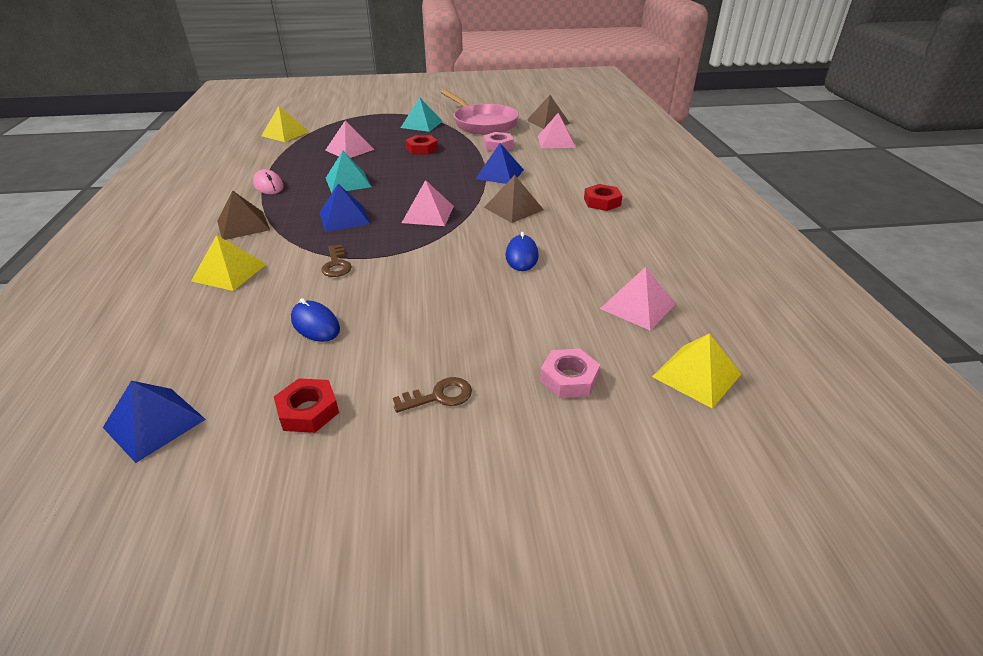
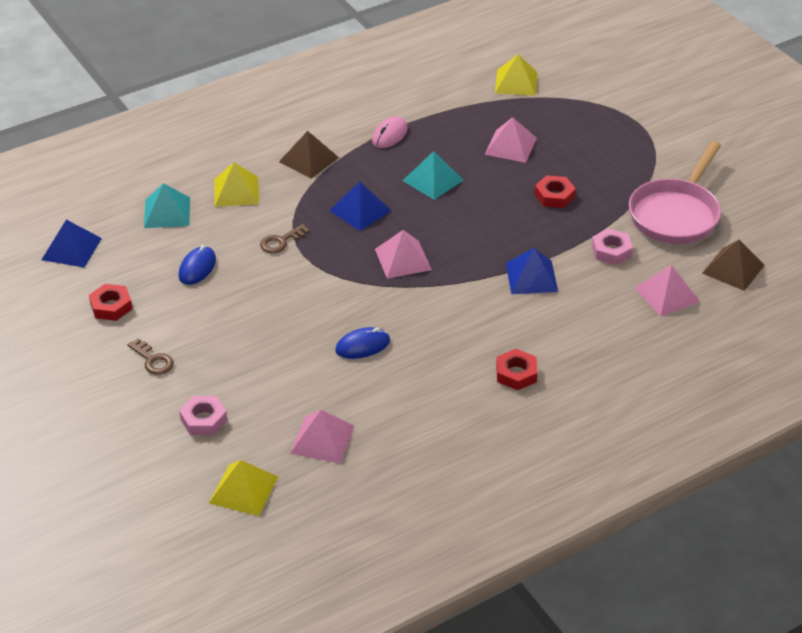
camera: 65 degrees right, 5 degrees up
turquoise pyramid [401,97,443,132] -> turquoise pyramid moved to [144,183,190,228]
brown pyramid [484,175,544,223] -> none

